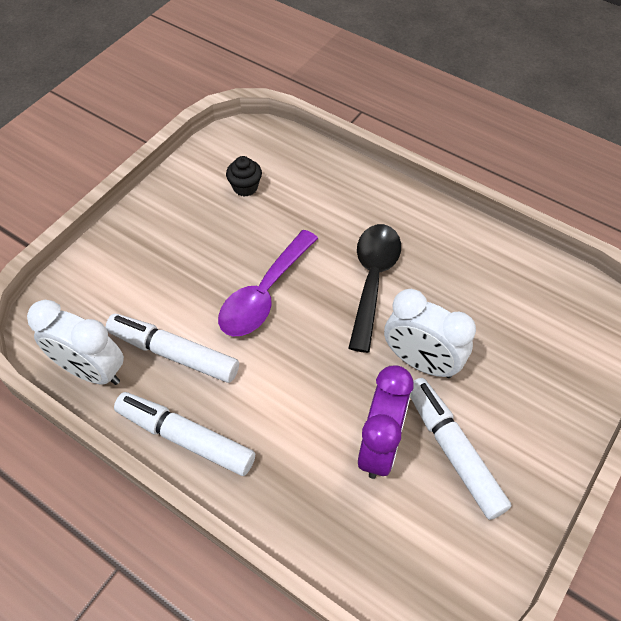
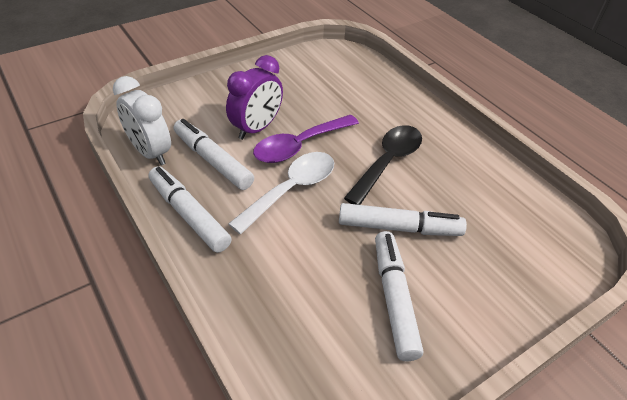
camera: 20 degrees right, 10 degrees down
black cupcake [226,156,262,197] -> none
purple clock [358,365,413,479] -> purple clock moved to [226,55,283,140]
white clock [384,289,476,378] -> white marker [339,203,467,236]
none -> white spoon [228,152,334,234]

